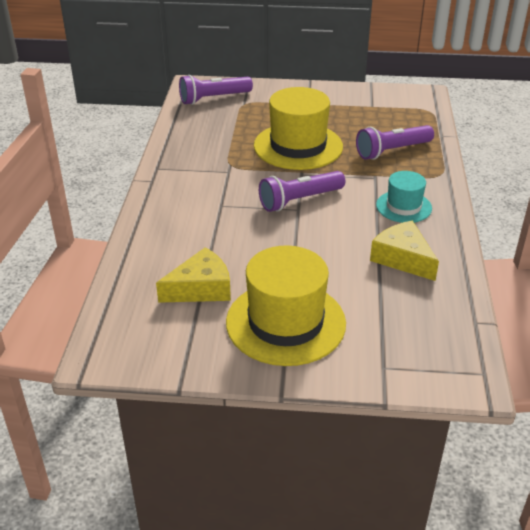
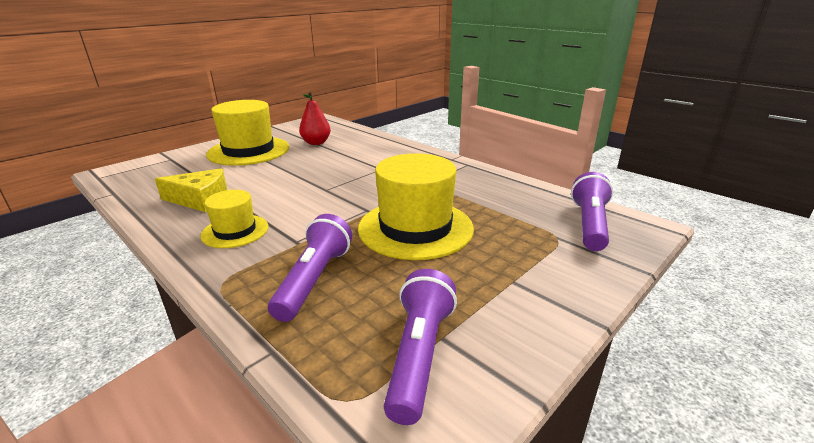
camera: 130 degrees right, 10 degrees down
yellow cheese [156,247,231,303] -> red pear [299,92,331,145]
purple flashlight [259,171,345,212] -> purple flashlight moved to [384,269,457,425]
turquoise hat [376,171,432,223] -> yellow hat [201,190,268,248]

